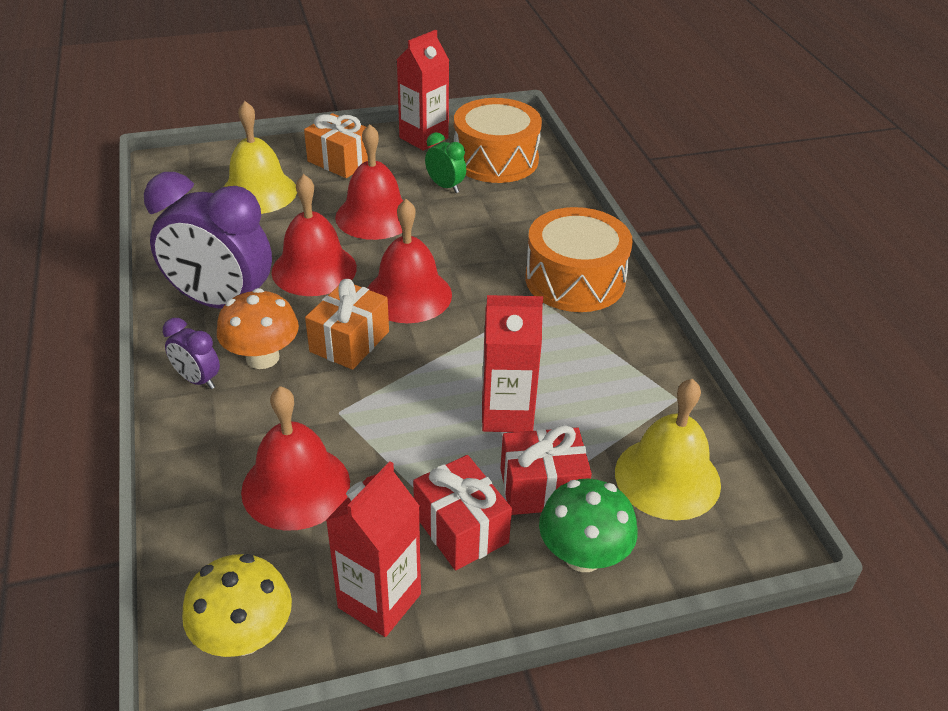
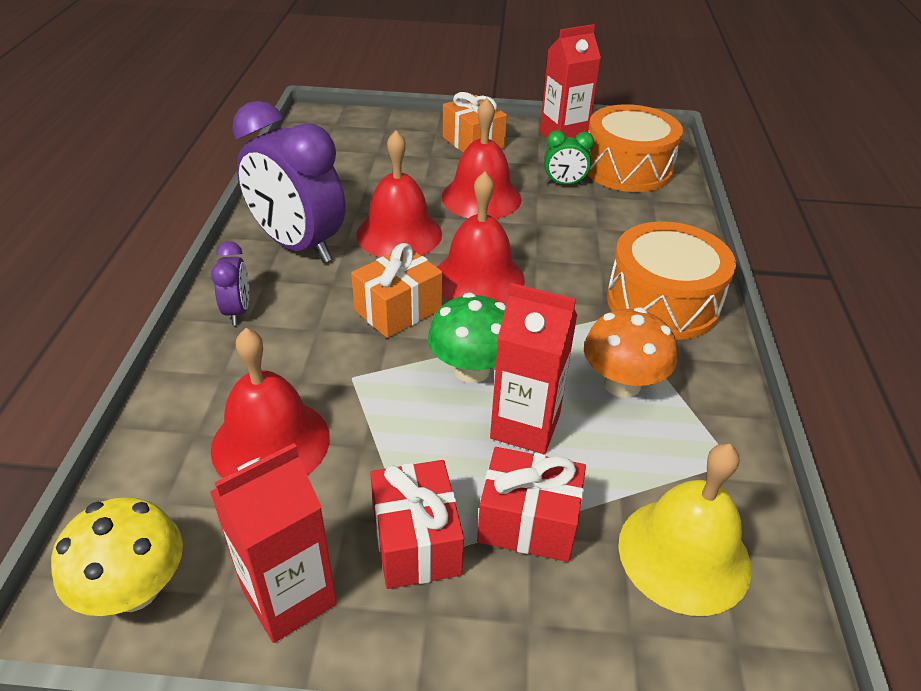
camera: 20 degrees right, 0 degrees up
purple clock [163,318,220,389] -> purple clock turned 150 degrees counterclockwise [211,241,249,325]
orange mushroom [217,288,299,369] -> orange mushroom moved to [584,307,677,398]
yellow bell [223,101,297,214] -> none
green clock [425,132,466,193] -> green clock turned 120 degrees clockwise [544,130,594,185]
green mushroom [539,479,638,572] -> green mushroom moved to [428,293,506,383]

